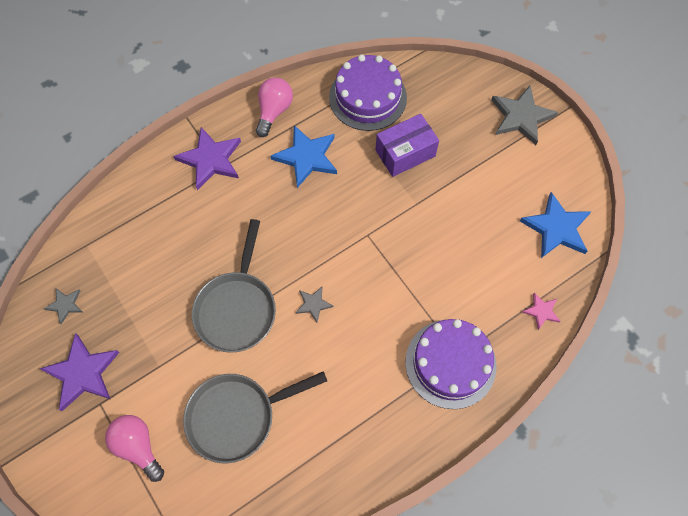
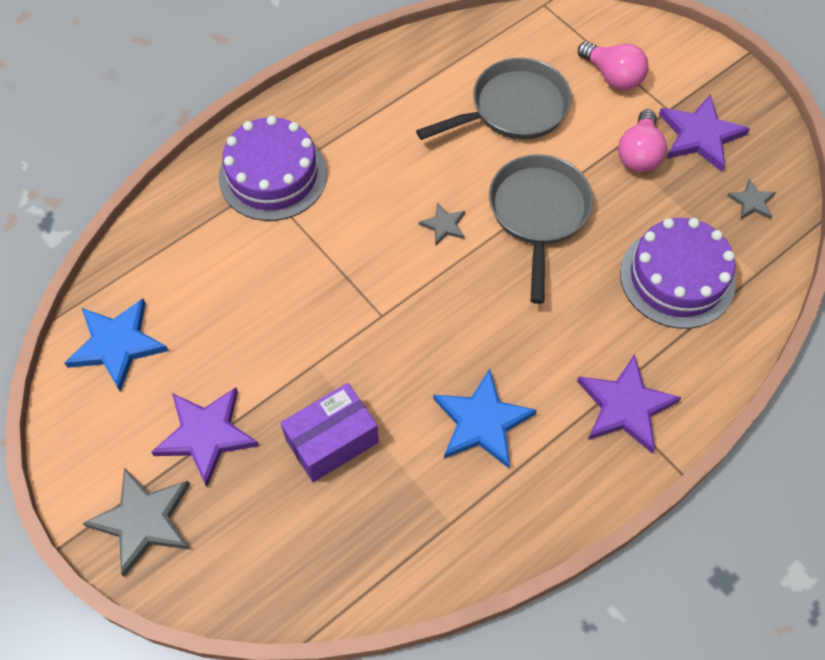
camera: 175 degrees right, 5 degrees down
pink light bulb [256,77,293,137] -> pink light bulb moved to [618,109,667,173]
purple cake [329,54,407,131] -> purple cake moved to [620,218,736,329]
pink star [522,293,561,330] -> none
none -> purple star [151,387,259,487]

